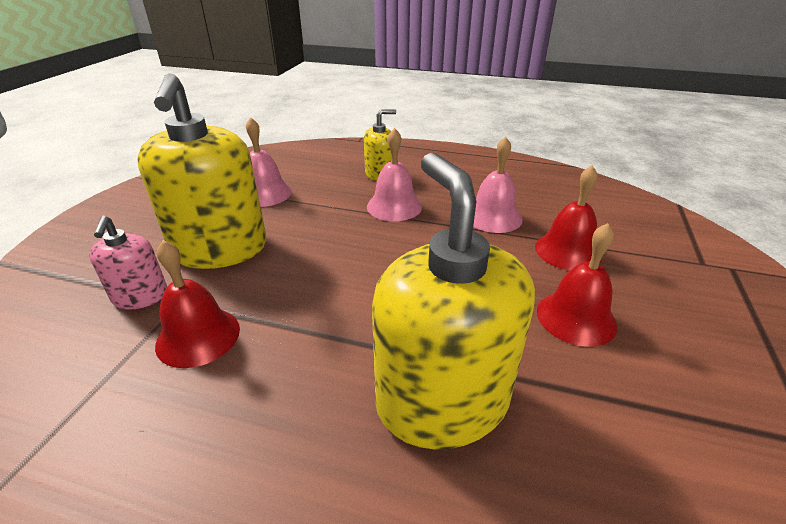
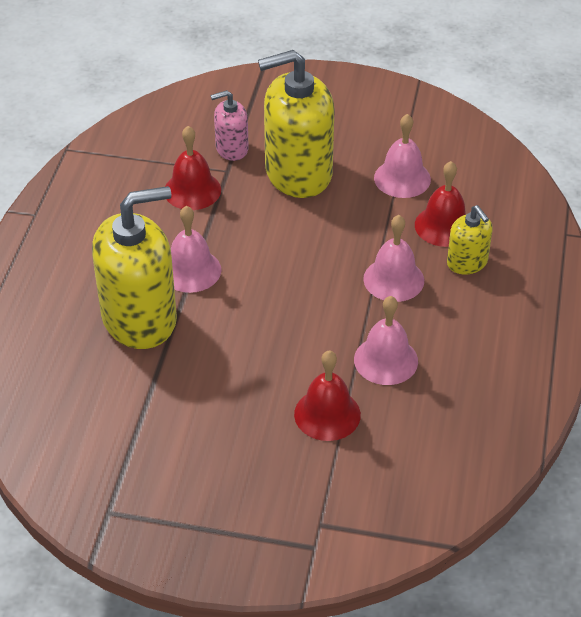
camera: 85 degrees right, 10 degrees up
red bell [537,223,617,347] -> red bell moved to [415,161,466,247]
none -> pink bell [171,206,221,293]

